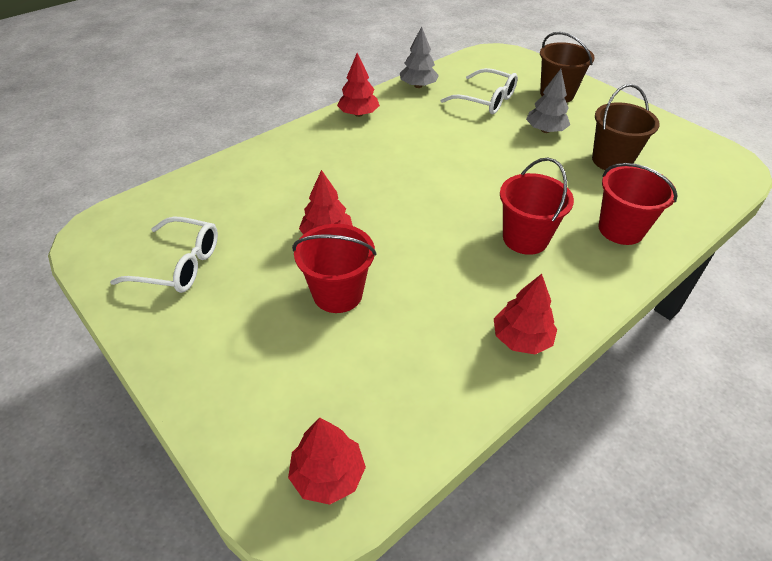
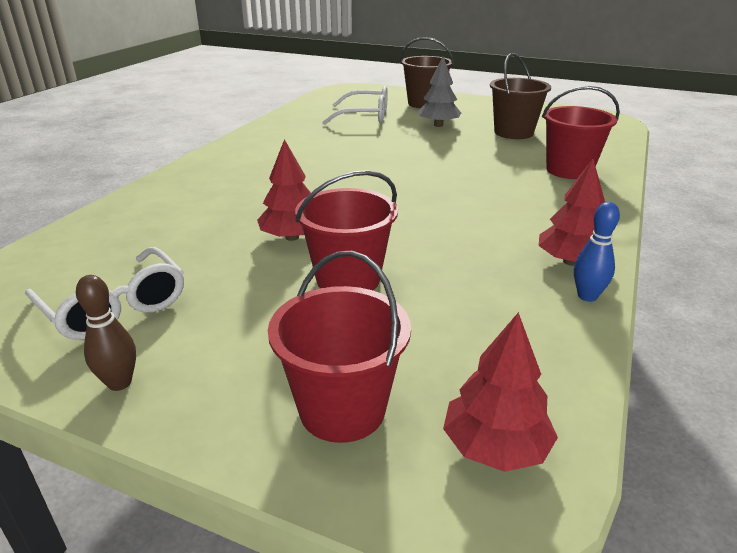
camera: 25 degrees left, 15 degrees down
white glasses [110,216,218,293] -> white glasses turned 60 degrees clockwise [25,247,184,340]
red tree [337,53,380,117] -> none
grey tree [400,26,439,88] -> none
red bucket [500,158,574,255] -> red bucket moved to [268,251,411,443]
none -> brown bowling pin [76,275,136,391]
none -> blue bowling pin [574,202,620,302]

